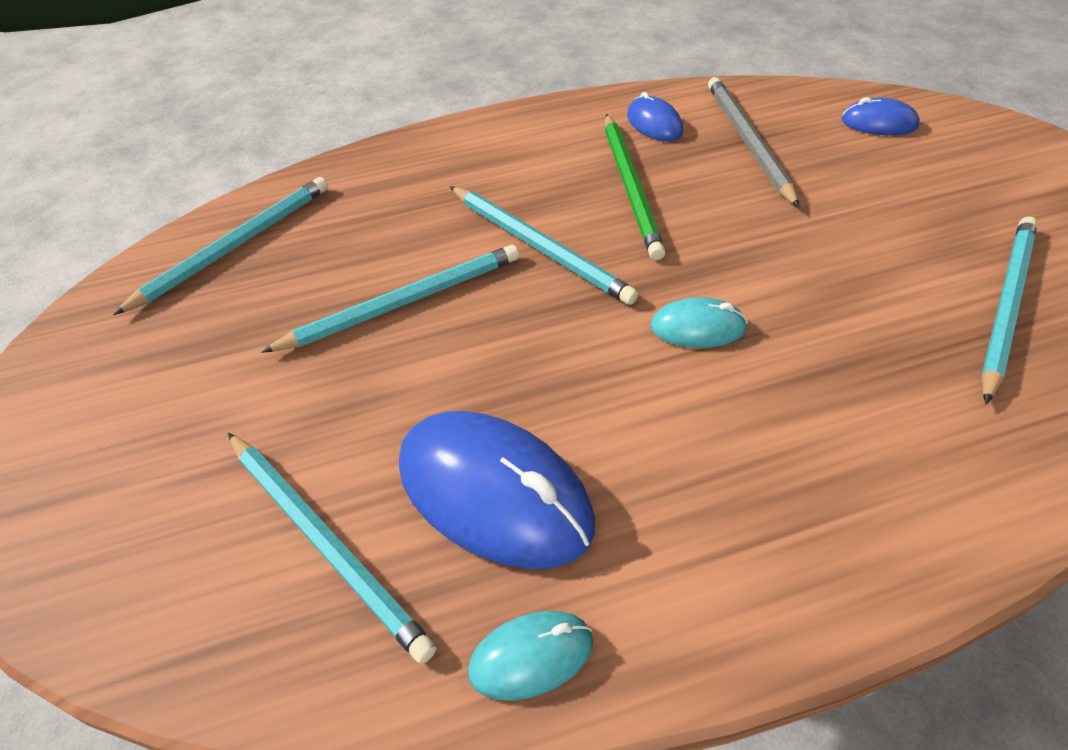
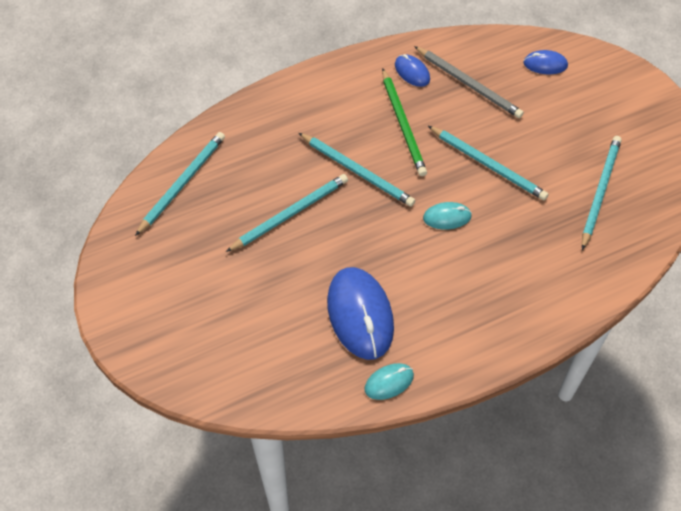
camera: 10 degrees left, 10 degrees up
turquoise pencil [228,433,436,664] -> turquoise pencil moved to [428,126,549,200]
blue mouse [399,411,595,569] -> blue mouse turned 45 degrees clockwise [327,267,394,360]
grey pencil [708,77,800,208] -> grey pencil turned 150 degrees clockwise [414,46,524,118]

